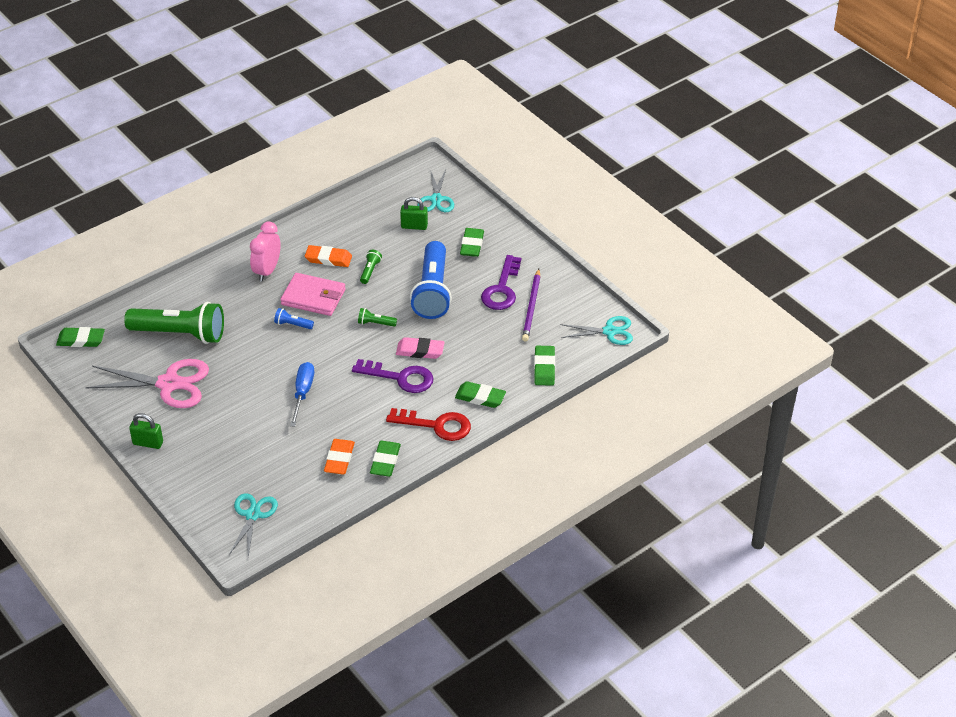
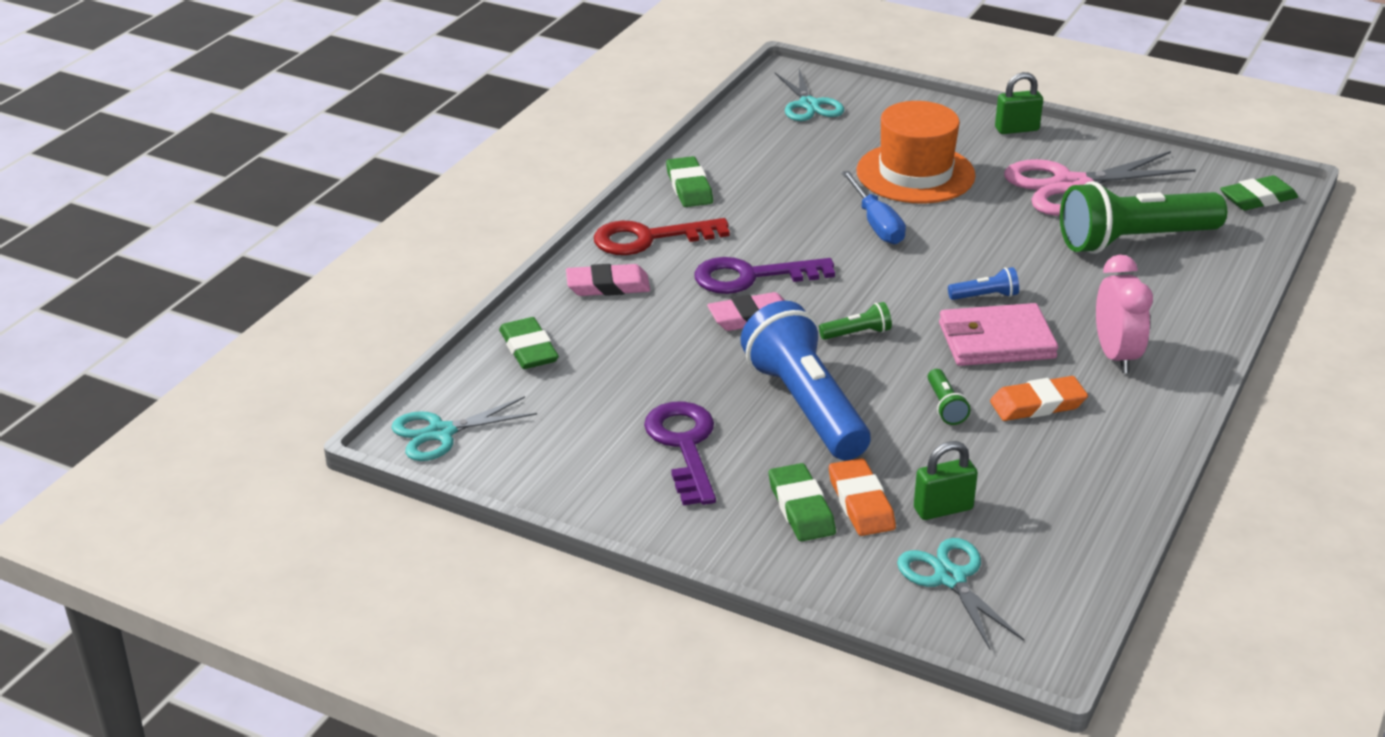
camera: 155 degrees right, 10 degrees down
orange eraser [324,439,355,475] -> orange eraser moved to [829,458,896,536]
green eraser [455,381,506,408] -> pink eraser [566,264,650,296]
purple pencil [522,269,540,341] -> none
none -> orange hat [856,101,976,203]

